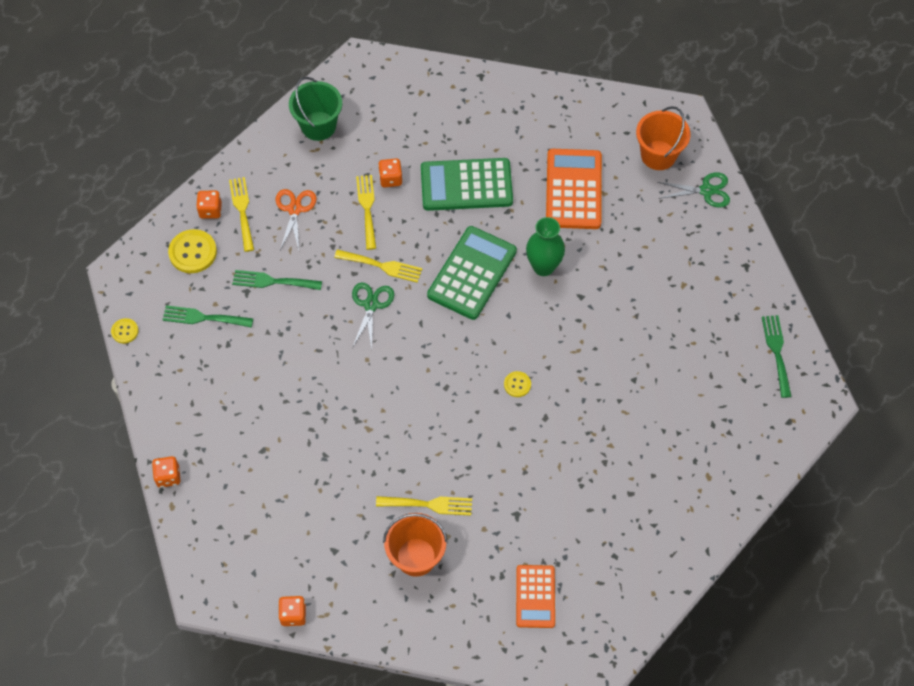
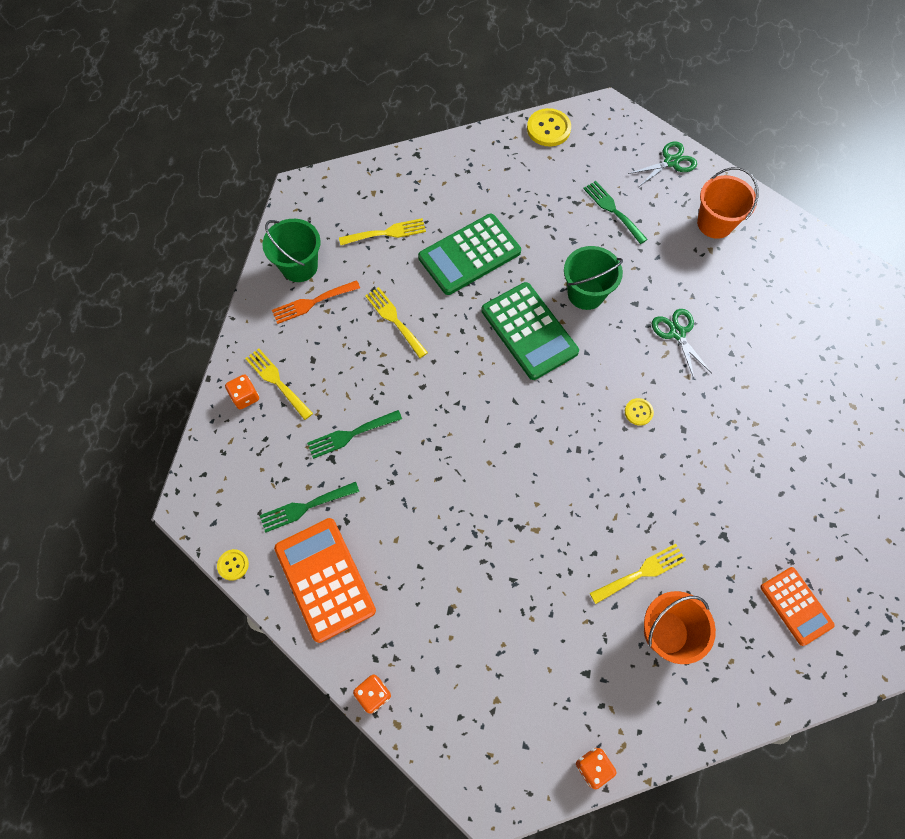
camera: 30 degrees left, 5 degrees up
yellow button [168,229,217,273] -> yellow button moved to [527,108,571,147]
orange scissors [276,189,317,250] -> none
yellow fork [334,249,422,283] -> yellow fork moved to [339,218,426,245]
green scissors [352,283,394,349] -> green scissors moved to [652,309,712,378]
orange dice [378,158,403,188] -> none
green calculator [427,226,517,320] -> green calculator turned 150 degrees clockwise [481,282,579,380]
green vase [526,217,565,276] -> green bucket [564,246,623,310]
orange calculator [546,149,602,229] -> orange calculator moved to [274,518,376,643]
orange bucket [636,106,691,170] -> orange bucket moved to [697,167,759,239]
green fork [762,315,792,398] -> green fork moved to [583,181,648,244]
none -> orange fork [272,280,360,324]

